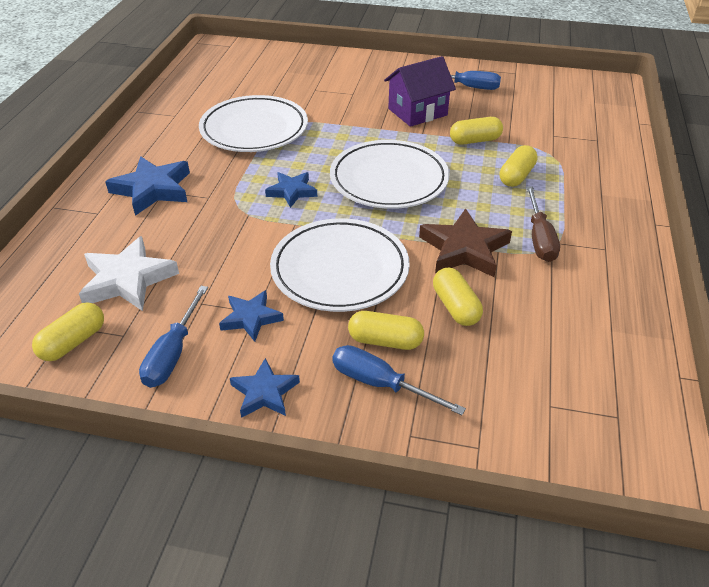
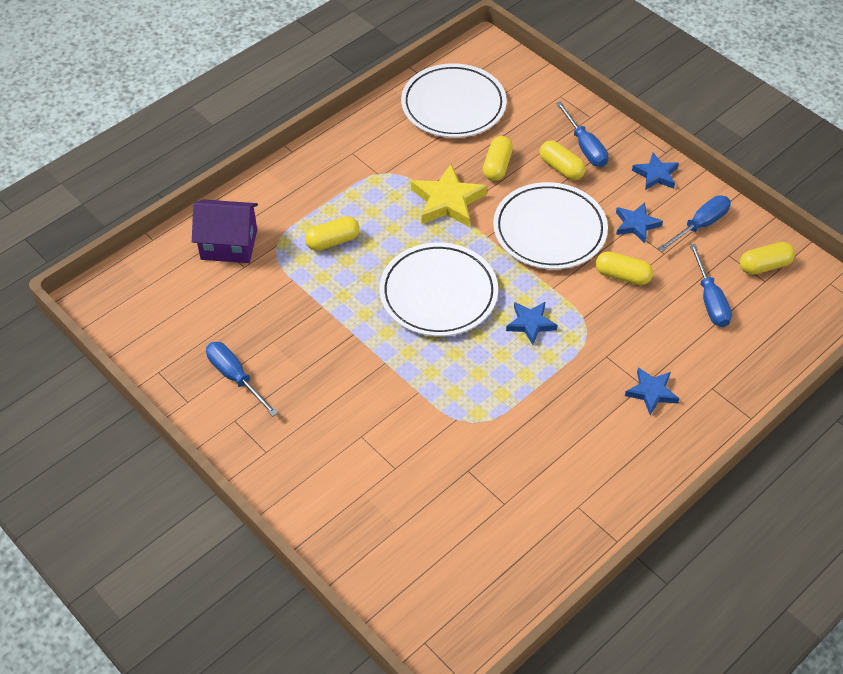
camera: 145 degrees left, 10 degrees up
white star [79,236,179,311] -> blue screwdriver [690,244,732,327]
blue star [105,156,190,216] -> blue star [625,367,679,415], size x0.62
white plate [199,95,308,152] -> white plate moved to [401,63,507,138]
purple house [384,56,456,127] -> purple house moved to [192,200,258,263]
brown star [419,208,512,277] -> yellow star [411,164,487,227]
yellow capsule [450,117,503,145] -> yellow capsule moved to [596,251,653,285]
brown screwdriver [526,187,560,262] -> none

